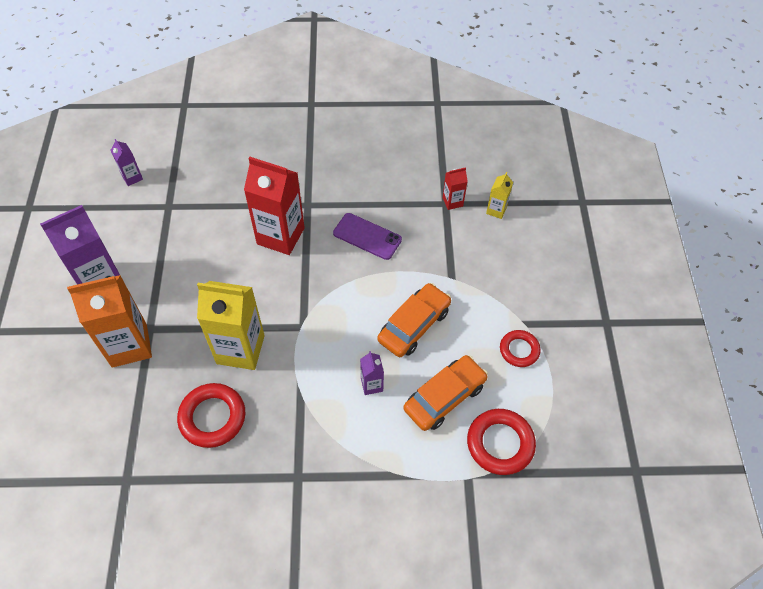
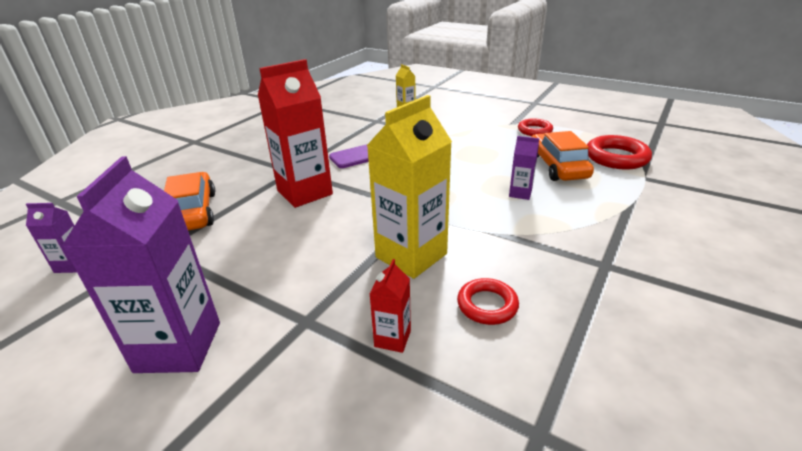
camera: 55 degrees left, 25 degrees down
orange carton [67,275,152,368] -> none
red ring [177,383,245,448] -> red ring [457,278,519,325], size x0.64
orange car [377,283,451,357] -> orange car moved to [164,172,215,230]
red carton [443,167,468,210] -> red carton moved to [370,259,411,353]

